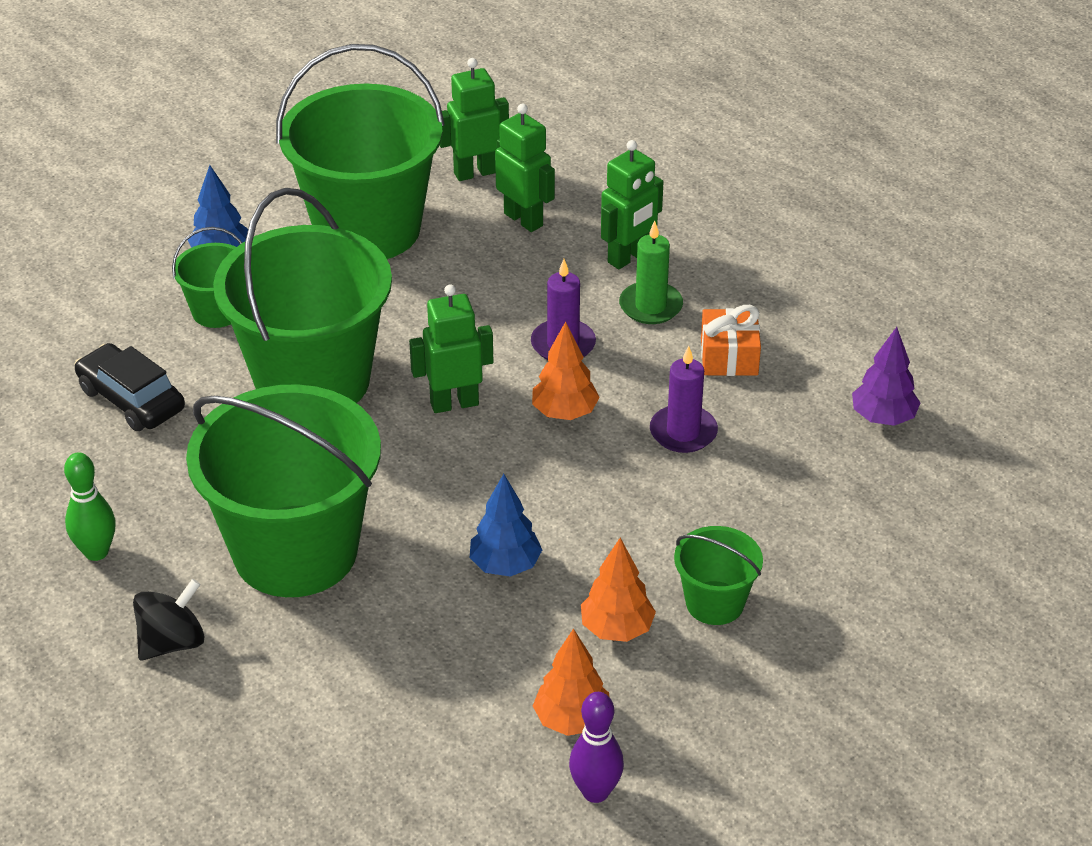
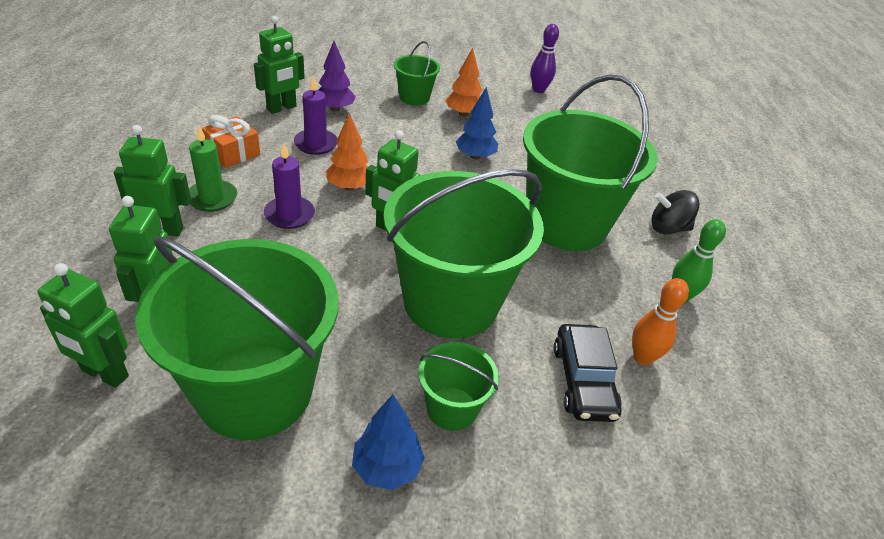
camera: 140 degrees left, 0 degrees up
orange tree [533,628,609,736] -> none
purple tree [852,327,920,426] -> purple tree moved to [319,41,356,112]
none -> green robot [254,16,305,114]
none -> orange bowling pin [632,278,689,365]

